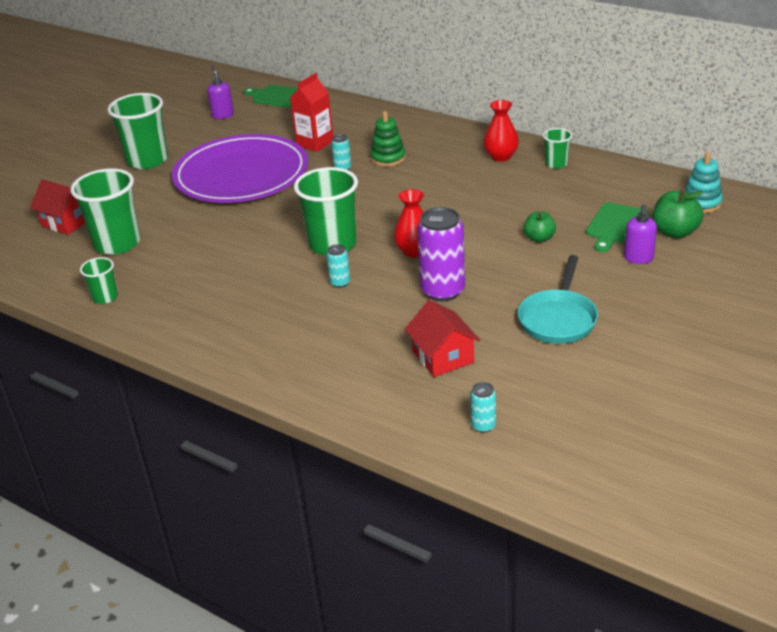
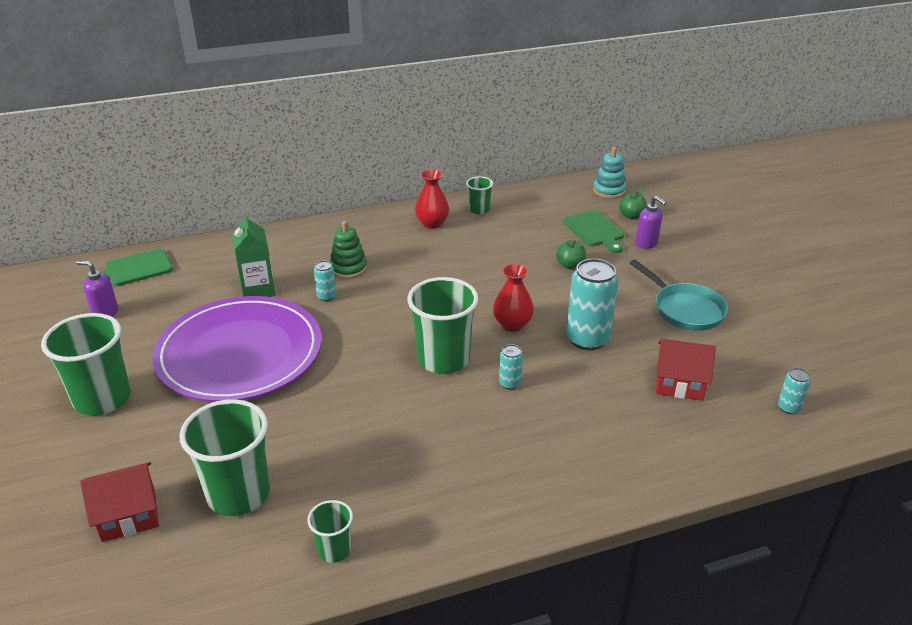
camera: 55 degrees left, 0 degrees up
red carton [290,73,333,152] -> green carton [232,213,275,297]
purple can [417,207,465,301] -> turquoise can [566,259,618,350]
green apple [653,190,704,238] -> green apple [619,189,647,219], size x0.66

